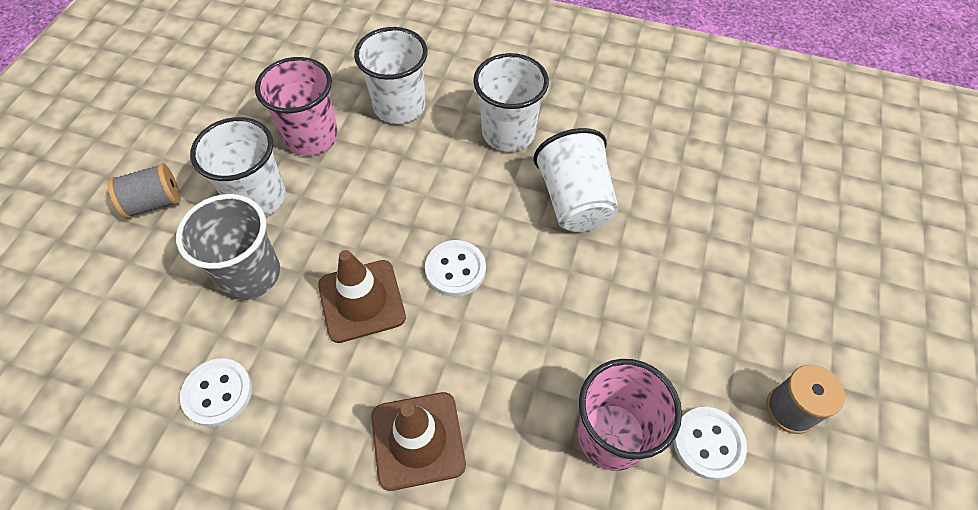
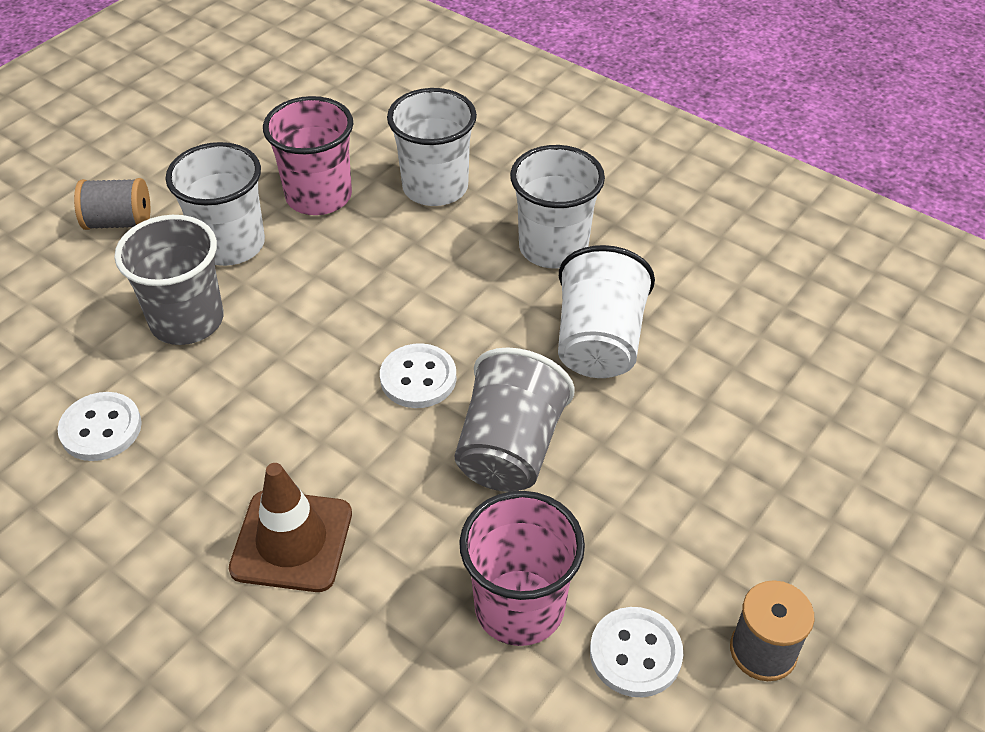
camera: 20 degrees right, 10 degrees down
brown traffic cone [318,250,406,343] -> none
none -> grey cup [454,347,575,492]

